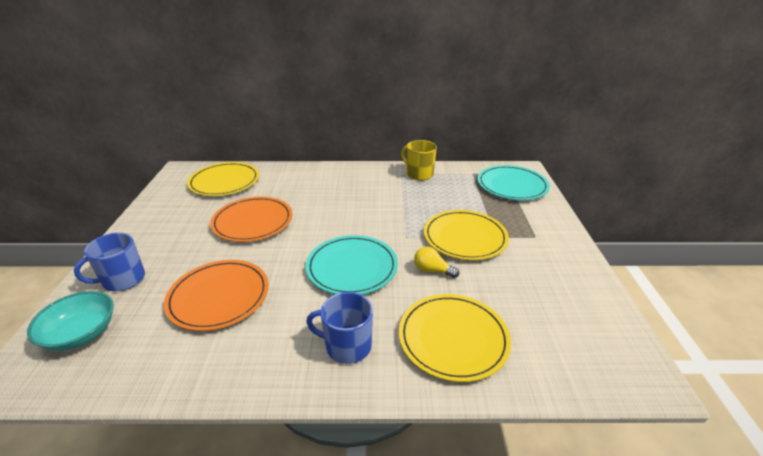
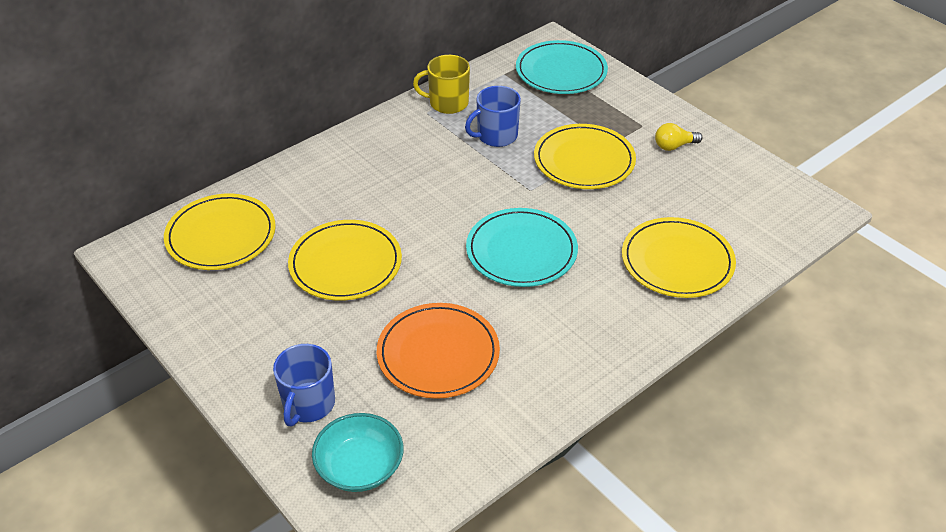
camera: 40 degrees left, 10 degrees up
orange plate [210,196,292,242] -> yellow plate [288,220,402,301]
blue mug [306,292,373,364] -> blue mug moved to [465,86,521,147]
yellow light bulb [414,247,459,278] -> yellow light bulb moved to [655,123,703,151]

